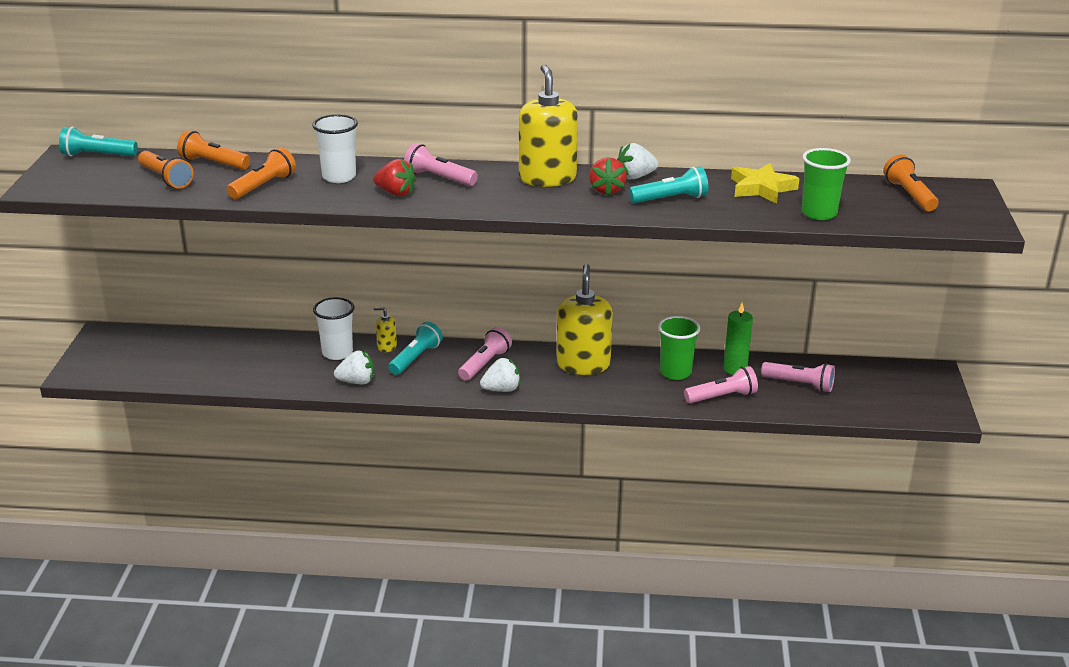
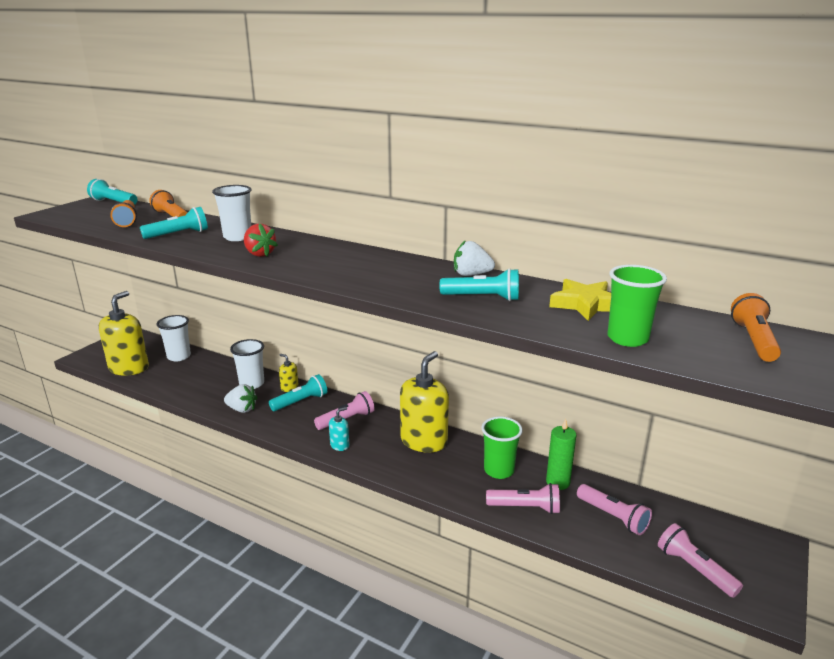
camera: 25 degrees right, 5 degrees down
orange flashlight [227,147,296,199] -> turquoise flashlight [140,207,208,239]
pink flashlight [404,143,478,186] -> pink flashlight moved to [658,523,743,598]
white strawberry [480,358,521,392] -> turquoise soap dispenser [329,407,349,451]
yellow soap dispenser [519,65,578,187] -> yellow soap dispenser moved to [99,291,149,376]
red strawberry [589,157,627,196] -> none
none -> white cup [157,315,191,361]

